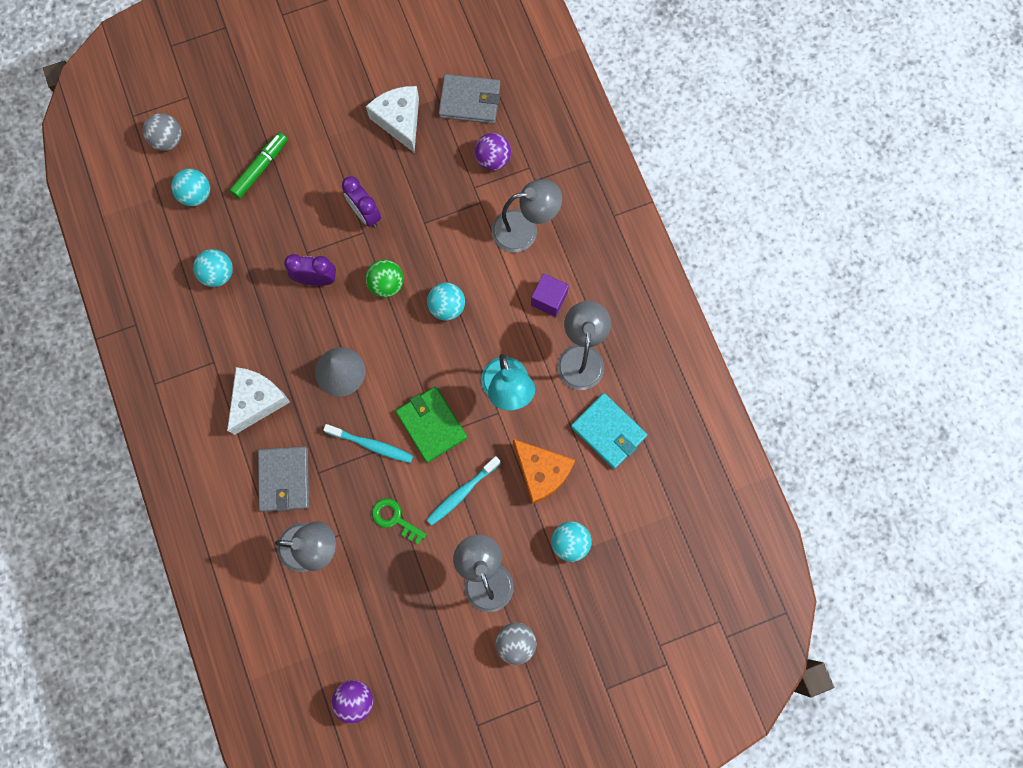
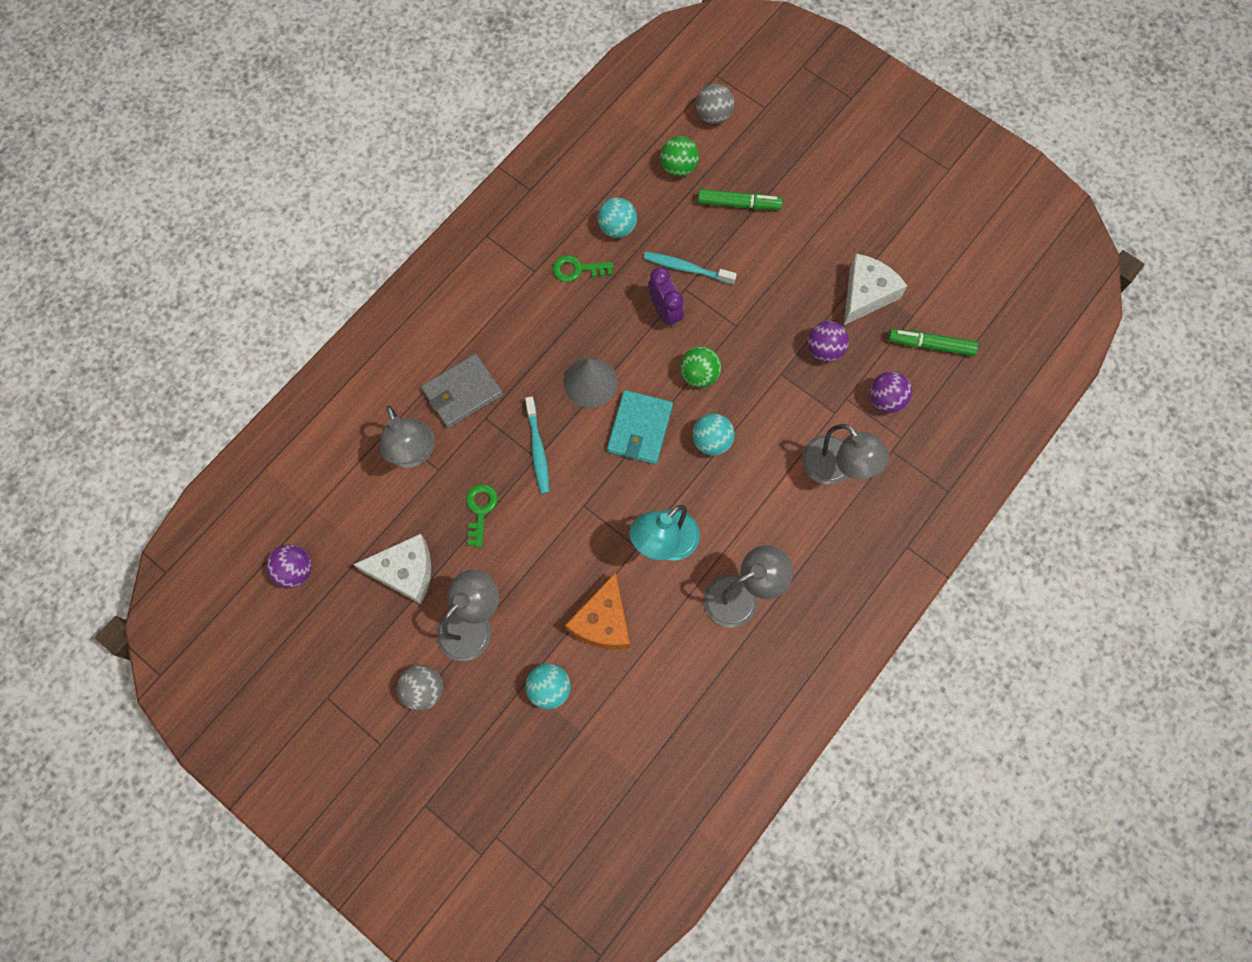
camera: 60 degrees right, 5 degrees down
turquoise ball [171,169,210,206] -> green ball [660,136,699,177]
white cheese [227,367,290,435] -> white cheese moved to [353,534,431,604]
purple clock [342,176,381,227] -> none
green wallet [396,387,467,463] -> none
turquoise toothbrush [426,456,500,526] -> turquoise toothbrush moved to [643,252,737,284]
grey wallet [439,74,500,124] -> green marker [888,329,978,356]
purple cube [531,273,569,317] -> none
turquoise wallet [571,393,647,469] -> turquoise wallet moved to [607,390,673,464]
none -> green key [553,255,613,282]
none -> purple ball [807,321,849,362]

